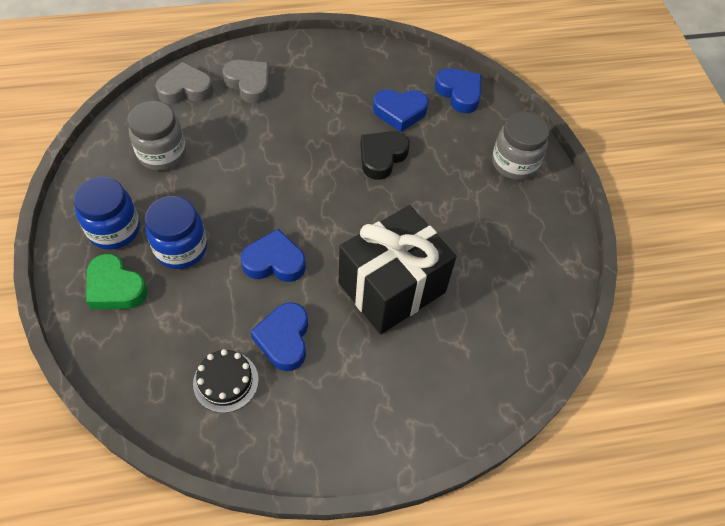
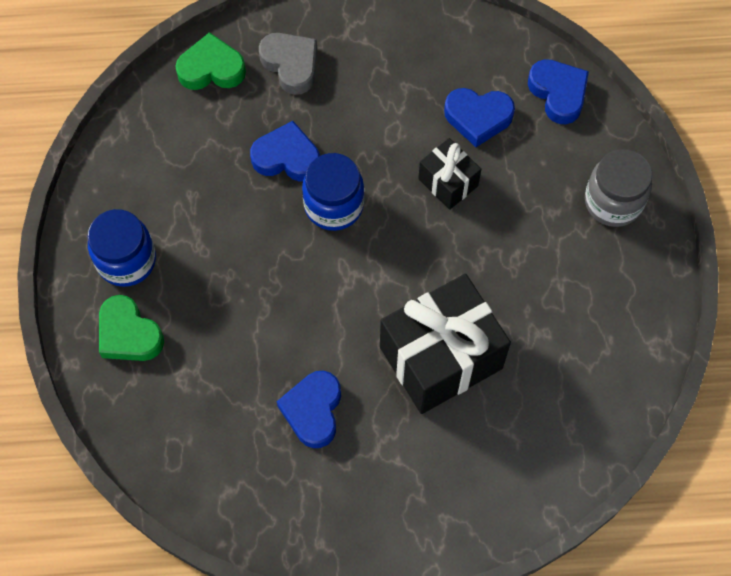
camera: 10 degrees right, 10 degrees up
grey jar [128,101,186,171] -> none
blue jar [145,196,207,269] -> blue jar moved to [302,153,364,231]
grey heart [155,62,213,104] -> green heart [175,32,246,90]
black cake [193,349,259,413] -> none
blue heart [241,229,306,282] -> blue heart moved to [250,121,320,182]
black heart [361,131,410,180] -> black gift [418,138,481,210]

